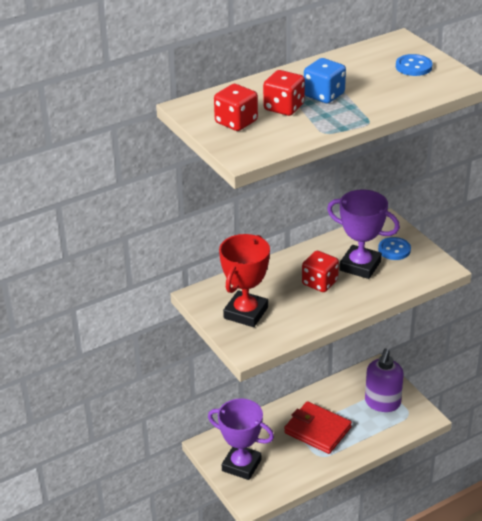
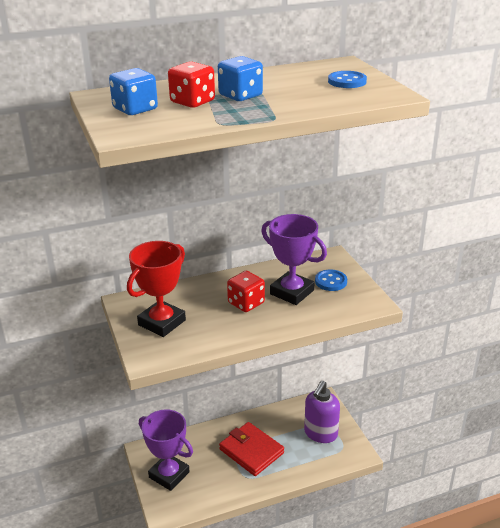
camera: 10 degrees right, 5 degrees down
red dice [214,84,258,131] -> blue dice [109,68,158,115]

